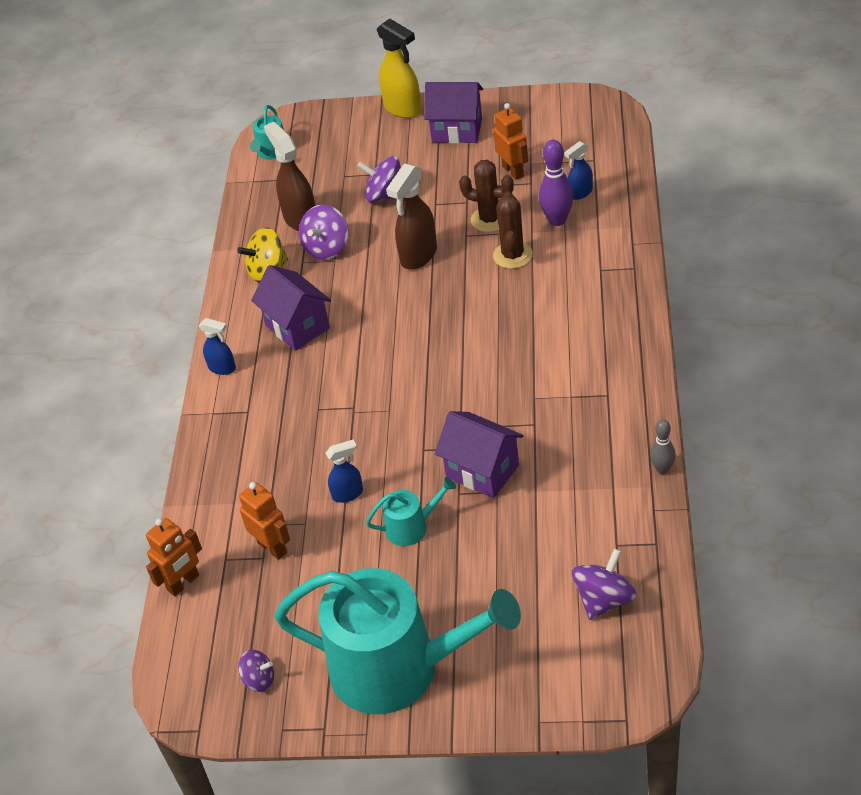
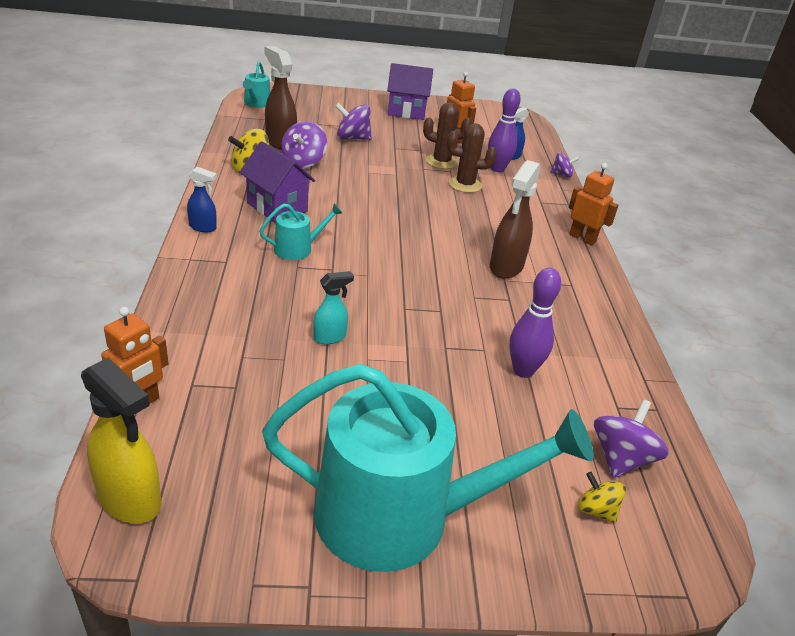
camera: 15 degrees left, 10 degrees down
purple spinning top [238,650,274,692] -> purple spinning top moved to [550,152,579,178]
orange robot [239,482,290,560] -> orange robot moved to [569,163,619,245]
blue spray bottle [326,439,363,503] -> turquoise spray bottle [313,271,354,344]
turquoise watering can [366,477,456,546] -> turquoise watering can moved to [259,203,343,260]
yellow spray bottle [377,19,421,118] -> yellow spray bottle moved to [81,357,161,524]
brown spray bottle [386,164,437,270] -> brown spray bottle moved to [490,160,540,279]
purple house [435,411,524,498] -> none
brown cactus [493,191,533,269] -> brown cactus turned 75 degrees counterclockwise [447,123,497,193]
grey bowling pin [650,419,676,474] -> none
none -> purple bowling pin [509,268,561,378]
none -> yellow spinning top [578,472,626,524]

